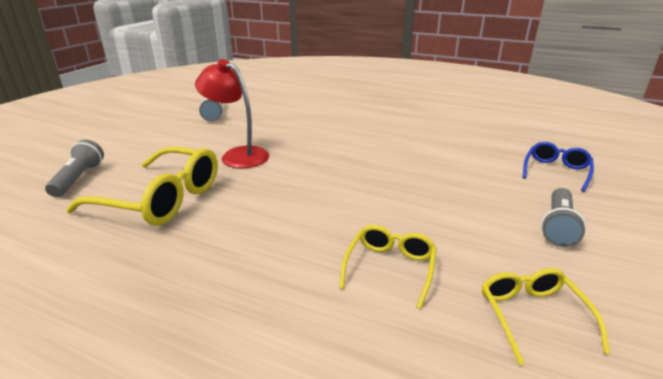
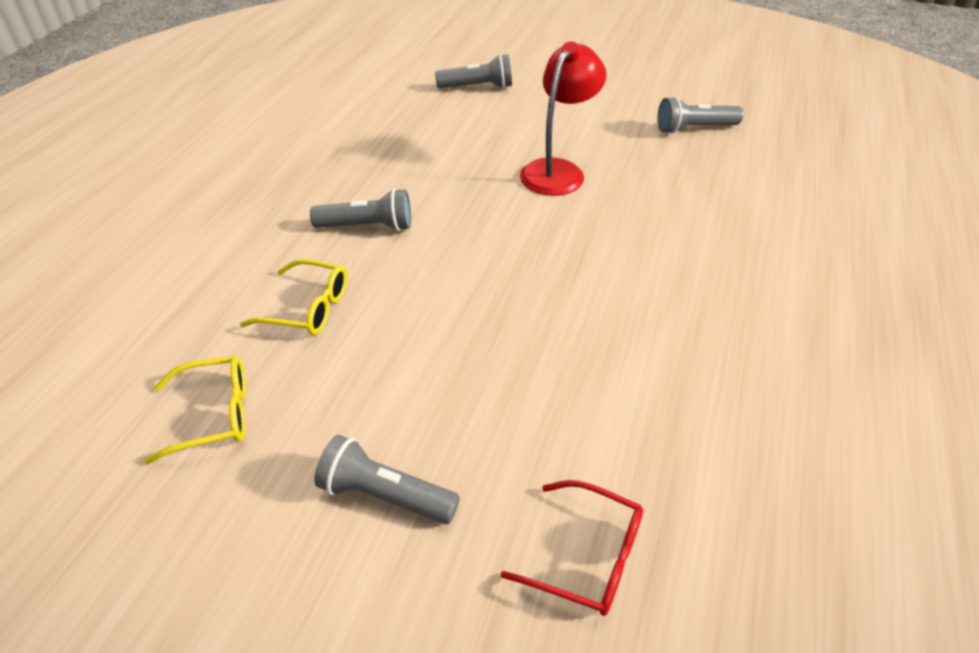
camera: 85 degrees right, 15 degrees up
yellow glasses [66,147,218,226] -> none
blue glasses [523,142,594,192] -> red glasses [501,480,643,616]
none -> grey flashlight [310,189,411,231]

